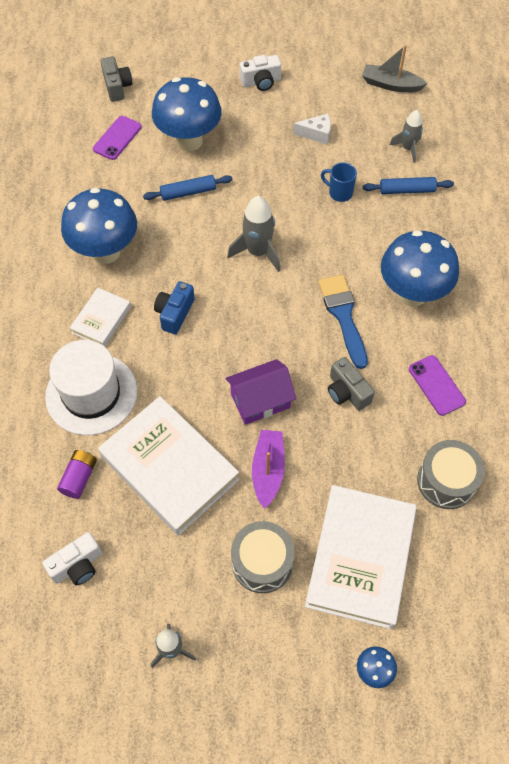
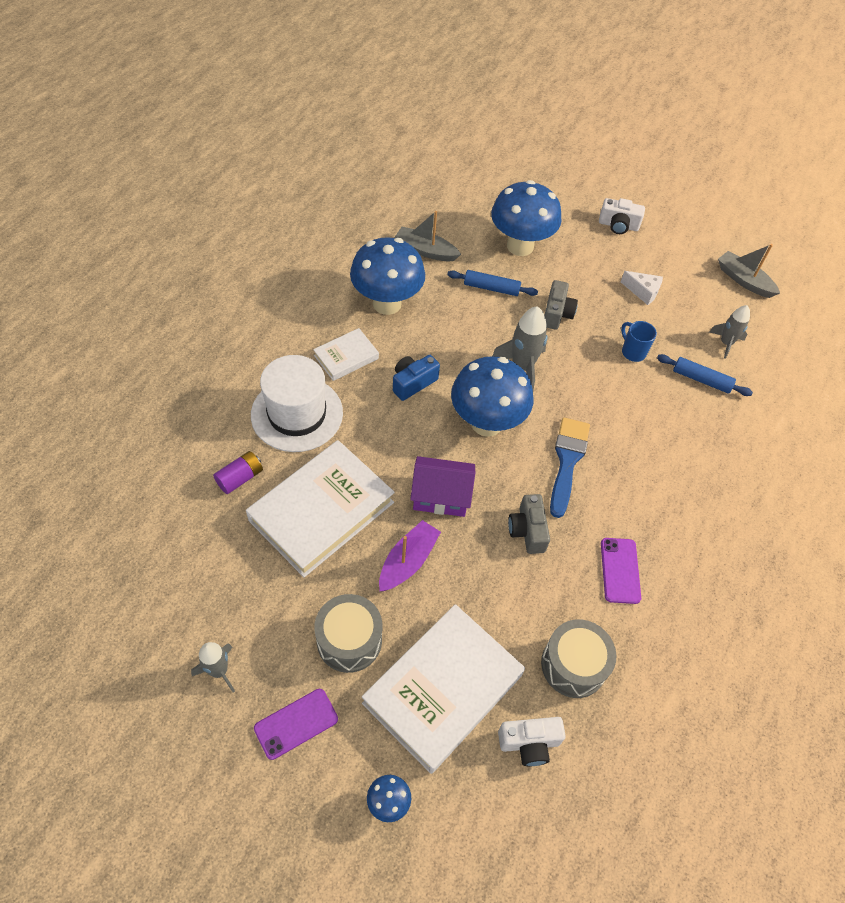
camera: 25 degrees right, 5 degrees down
white camera [42,532,102,585] -> white camera moved to [498,717,566,766]
purple phone [93,116,142,160] -> purple phone moved to [254,689,338,760]
white book [98,396,239,536] -> white book turned 60 degrees clockwise [246,440,395,577]
grey camera [101,56,133,102] -> grey camera moved to [544,280,578,330]
blue mushroom [381,230,459,306] -> blue mushroom moved to [451,356,533,437]
none -> grey boat [394,211,461,261]

